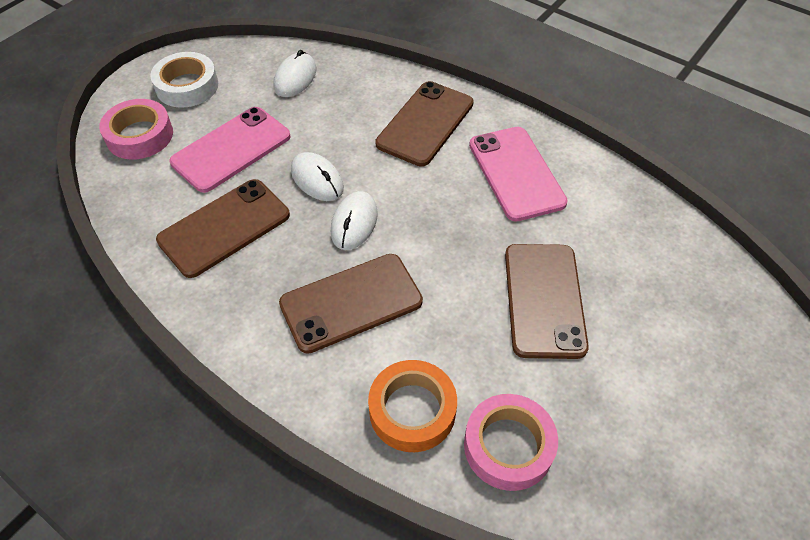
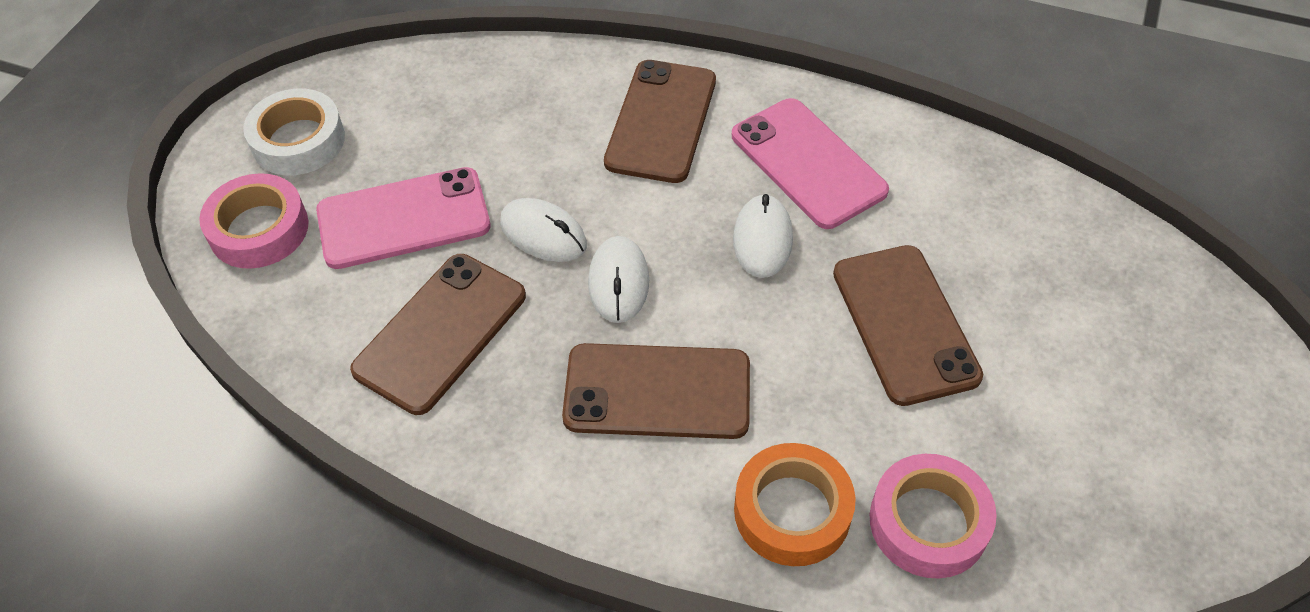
camera: 15 degrees left, 0 degrees up
pink phone [169,107,291,193] -> pink phone turned 45 degrees clockwise [316,167,491,269]
white mouse [274,50,316,97] -> white mouse moved to [733,194,793,278]
brown phone [279,254,423,354] -> brown phone turned 45 degrees clockwise [562,343,750,439]

